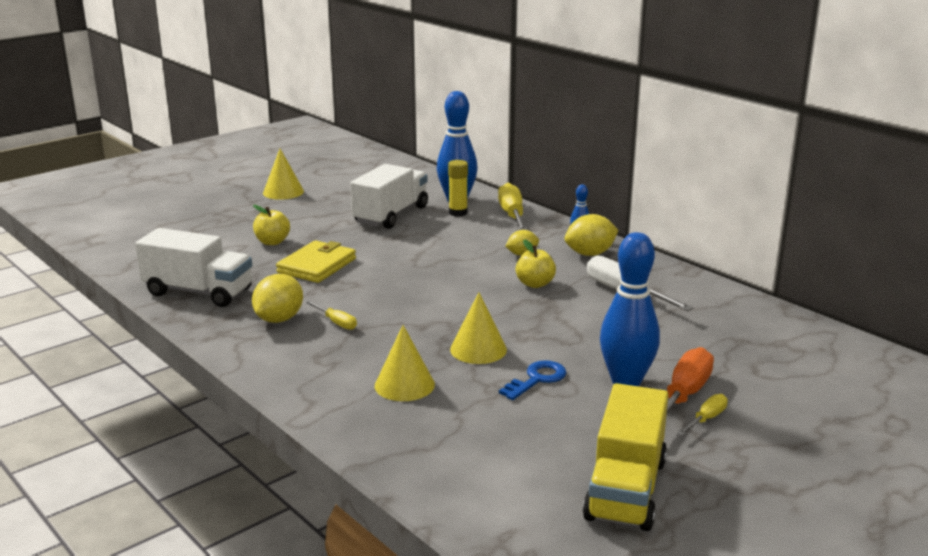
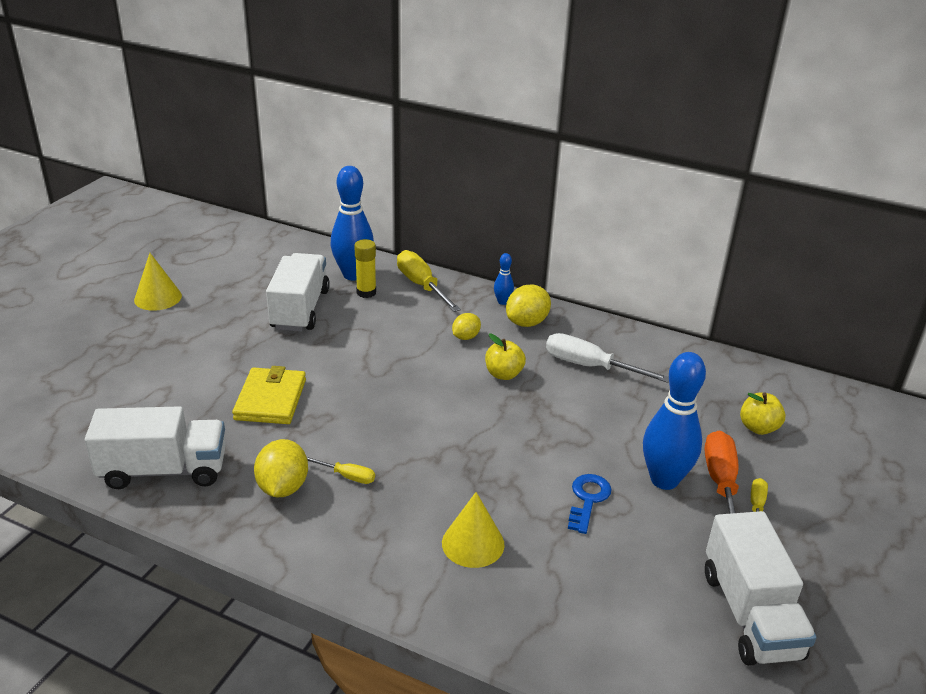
camera: 25 degrees left, 10 degrees up
yellow apple [253,205,290,245] -> yellow apple moved to [740,392,786,435]
yellow cone [450,292,507,364] -> none
yellow truck [583,383,669,531] -> white truck [705,511,817,666]

